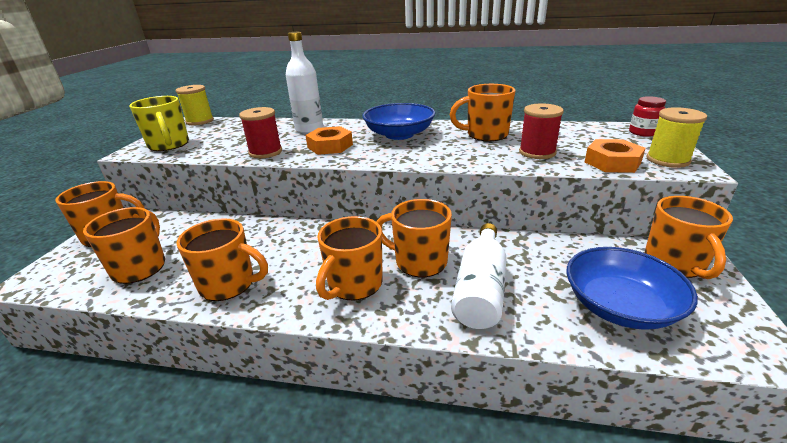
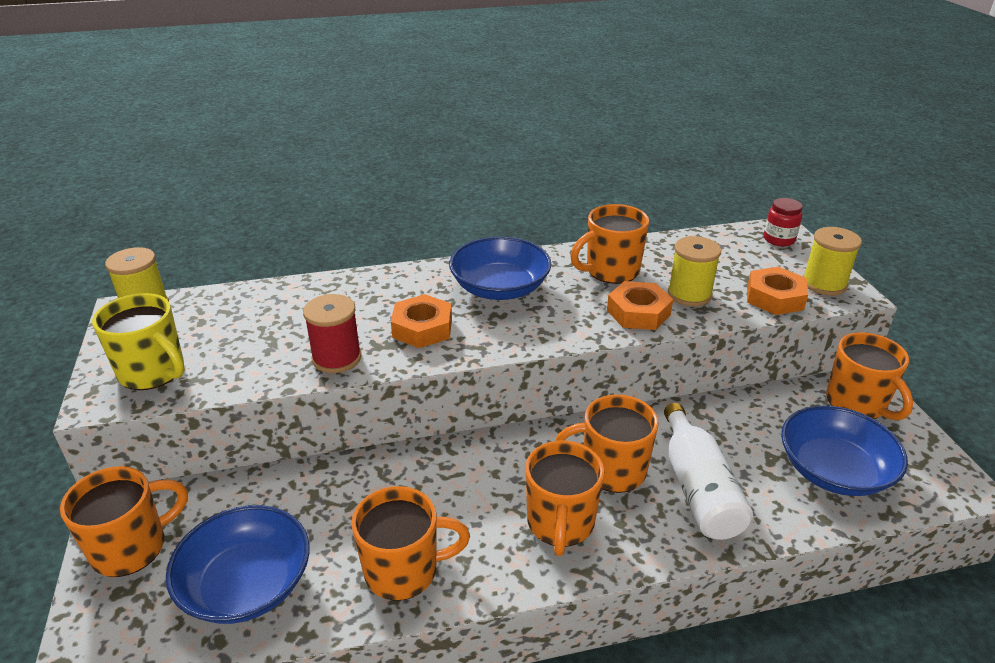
camera: 25 degrees left, 5 degrees up
orange mug [83,207,165,284] -> blue bowl [166,505,310,624]
white bottle [286,32,323,134] -> none
red spool [519,103,564,159] -> yellow spool [668,236,721,306]
none -> orange nut [607,281,673,330]

